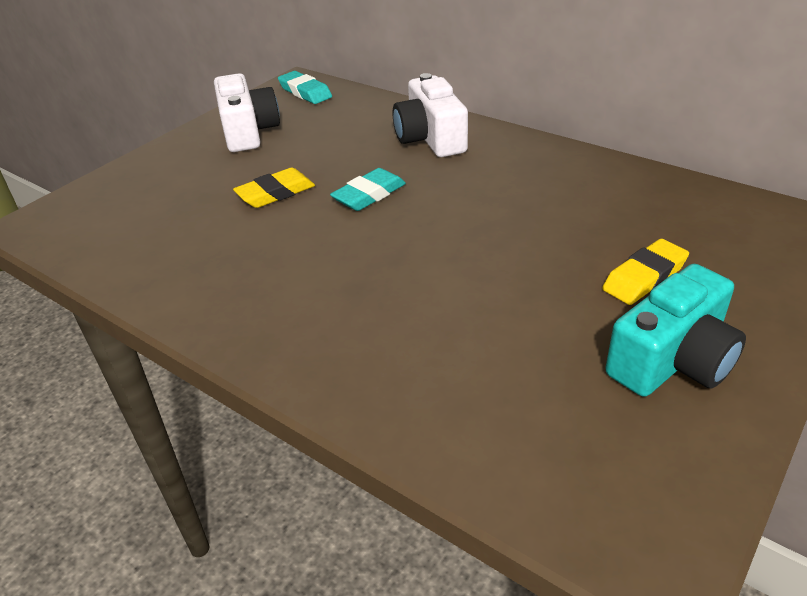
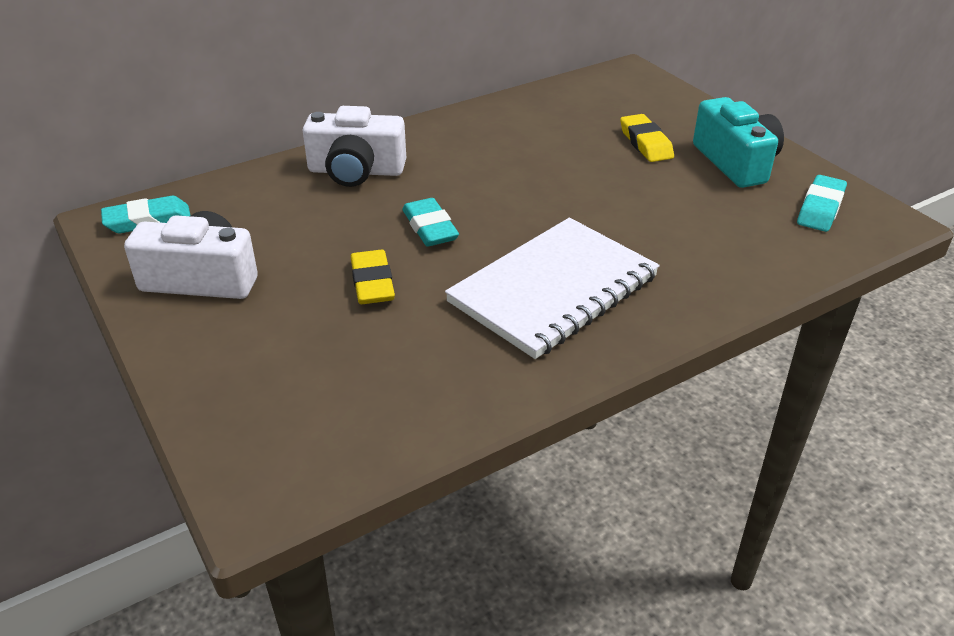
camera: 70 degrees left, 0 degrees up
none -> white notebook [445,218,660,359]
none -> turquoise eraser [797,175,847,232]

